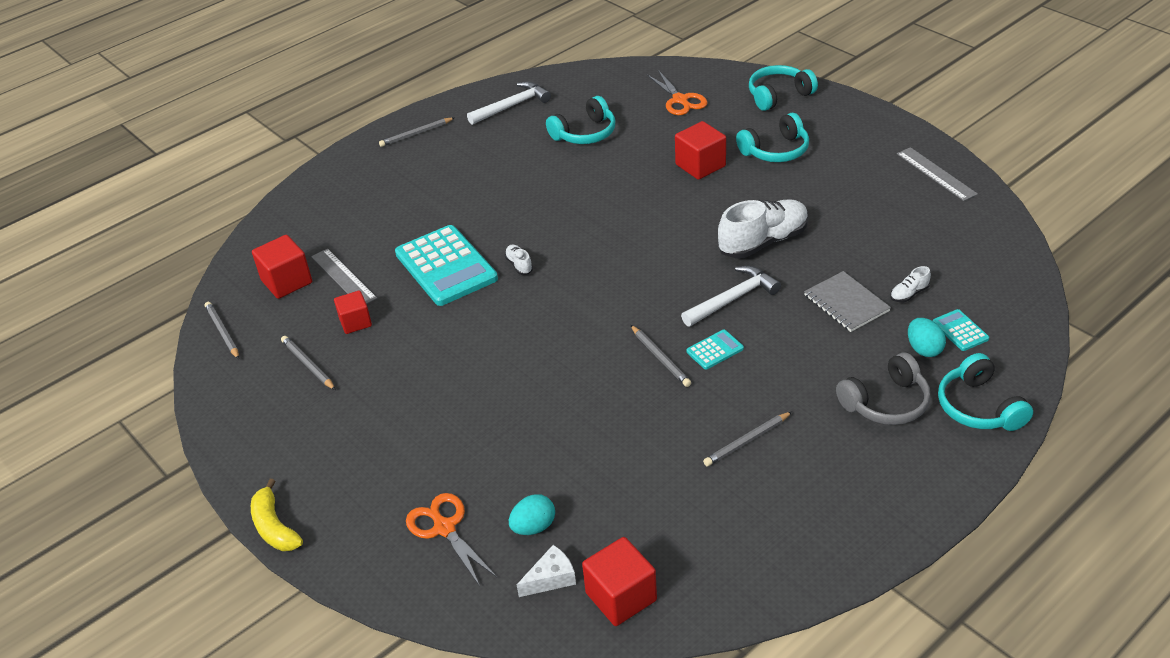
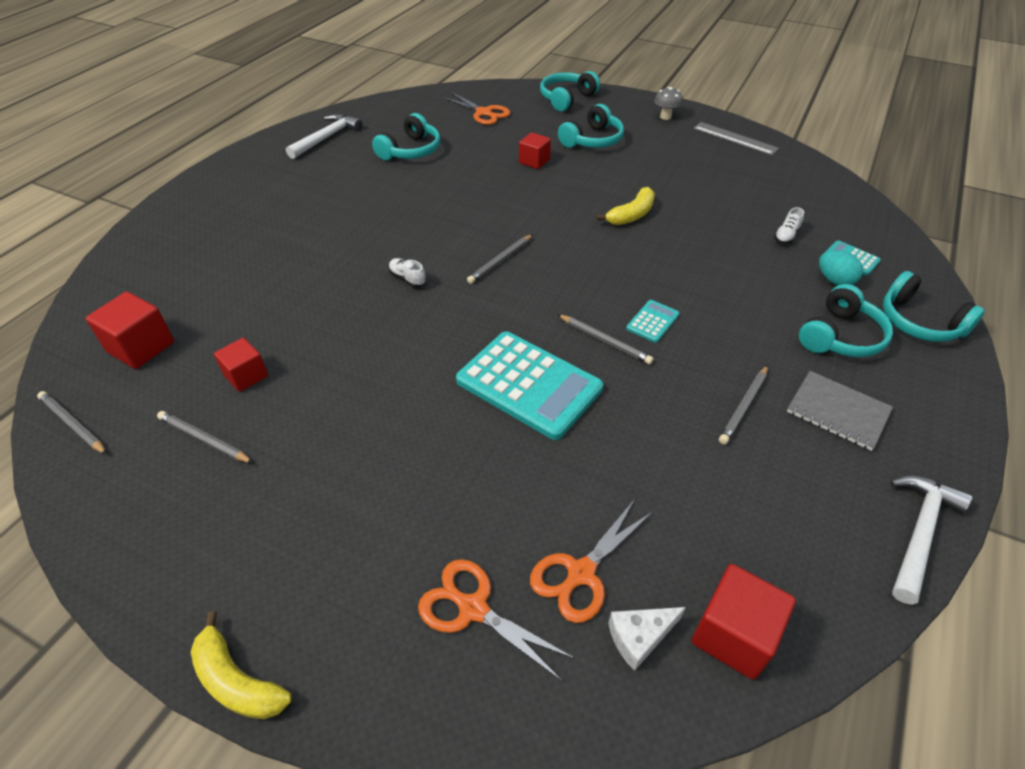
camera: 25 degrees left, 5 degrees up
grey ruler [311,249,377,304] -> none
grey pencil [379,117,455,147] -> grey pencil moved to [467,234,533,284]
turquoise calculator [395,225,498,306] -> turquoise calculator moved to [456,332,603,440]
turquoise egg [509,494,555,535] -> orange scissors [530,499,654,623]
white cheese [517,545,576,597] -> white cheese turned 150 degrees counterclockwise [608,607,686,671]
red cube [675,121,726,180] -> red cube [519,132,551,169], size x0.67
white hammer [681,266,781,326] -> white hammer moved to [890,475,972,605]
white shoe [718,199,809,258] -> yellow banana [597,187,655,225]
grey notebook [804,271,891,332] -> grey notebook moved to [787,371,893,451]
grey headphones [836,353,931,425] -> turquoise headphones [799,284,893,357]
none -> grey mushroom [654,87,683,120]

